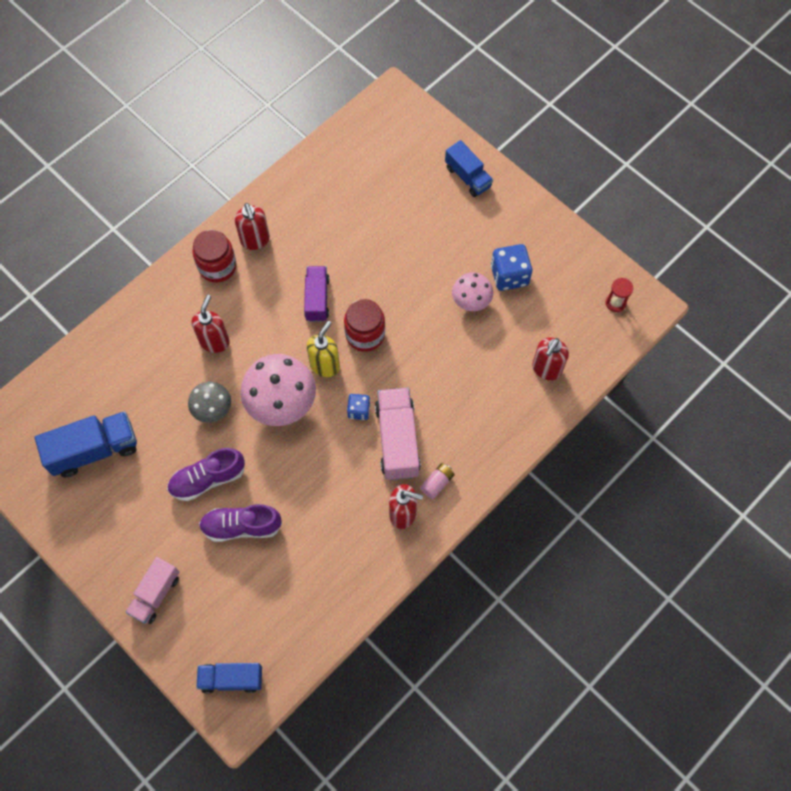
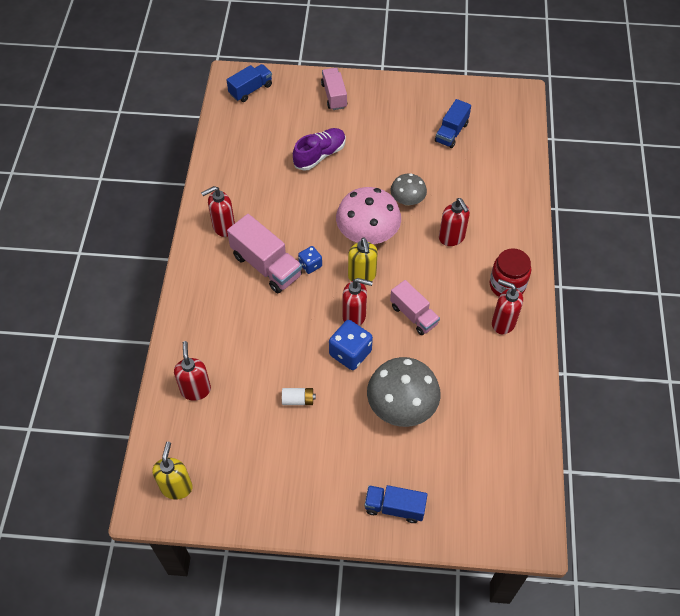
camera: 140 degrees right, 10 degrees down
blue truck [35,411,137,477] -> blue truck [435,99,471,148], size x0.66
purple shoe [167,448,245,501] -> none
purple truck [304,266,330,322] -> pink truck [390,280,440,335]
red jar [344,299,385,352] -> red soap dispenser [342,278,373,326]
pink battery [420,463,455,499] -> none
pink mushroom [452,272,493,311] -> white battery [282,388,316,405]
blue dice [491,244,532,291] -> blue dice moved to [329,320,373,370]
red hourglass [605,278,633,312] -> yellow soap dispenser [152,442,192,499]
none -> grey mushroom [367,357,440,427]

